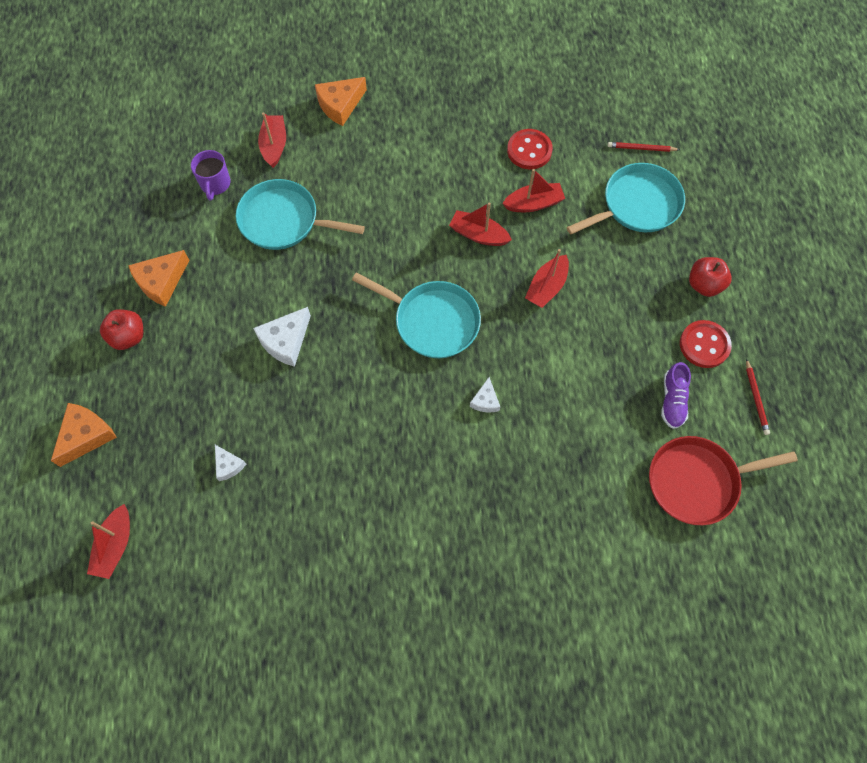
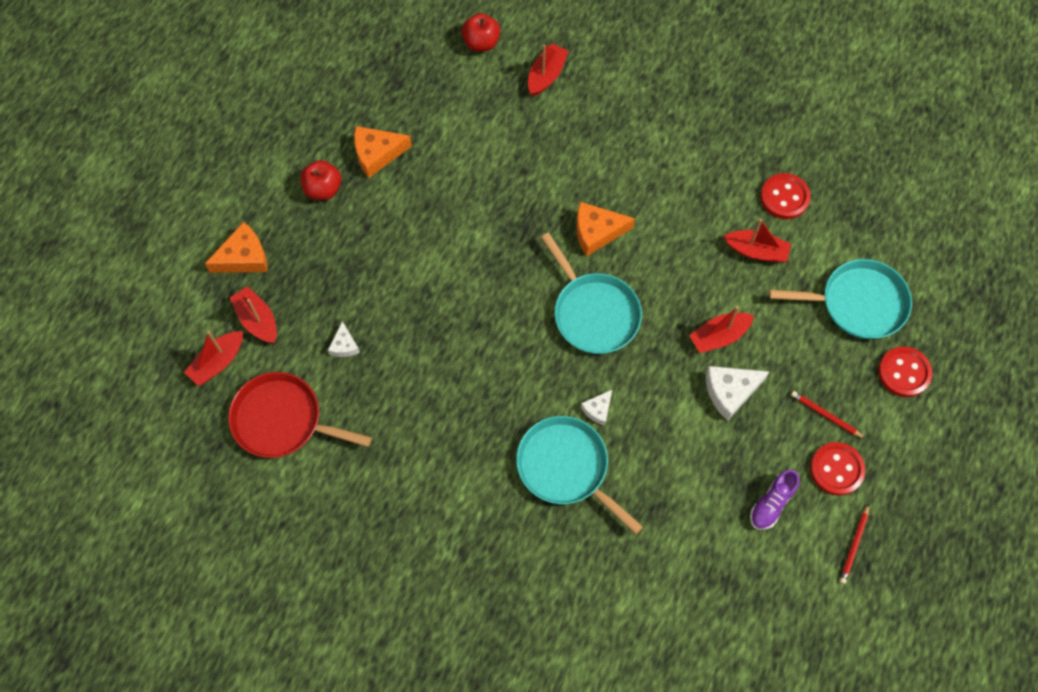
camera: 30 degrees right, 0 degrees up
purple mug [191,150,230,201] -> none
turquoise pan [236,179,365,250] -> turquoise pan moved to [516,416,643,534]
white cheese [253,307,311,367] -> white cheese moved to [706,366,769,421]
orange cheese [315,77,367,126] -> orange cheese moved to [576,202,635,256]
red boat [449,202,512,246] -> red boat moved to [230,286,277,343]
red pencil [608,142,680,152] -> red pencil moved to [791,391,865,439]
red pan [649,436,798,525] -> red pan moved to [228,372,372,458]
red apple [689,257,732,297] -> red apple moved to [462,13,500,52]
none -> red button [878,346,932,397]

